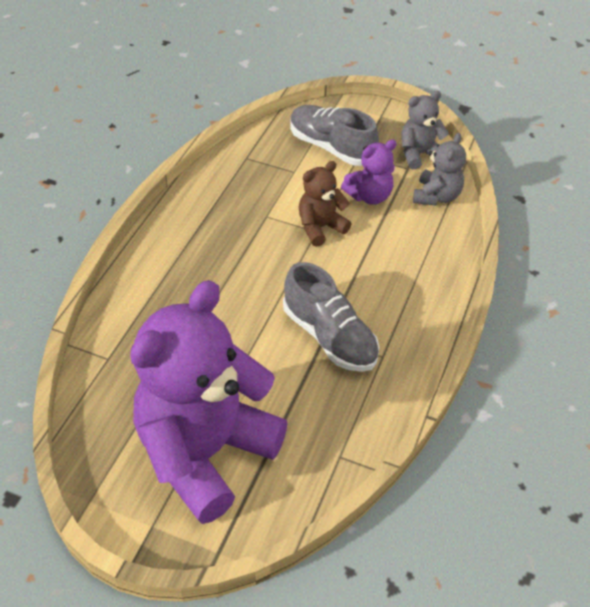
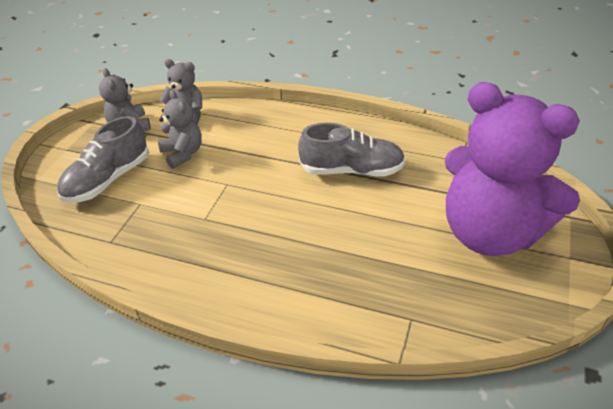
camera: 90 degrees left, 5 degrees down
grey shoe [283,262,379,372] -> grey shoe turned 45 degrees clockwise [298,123,405,176]
brown teddy bear [299,161,351,247] -> none
purple teddy bear [341,139,397,205] -> grey teddy bear [158,90,202,169]

